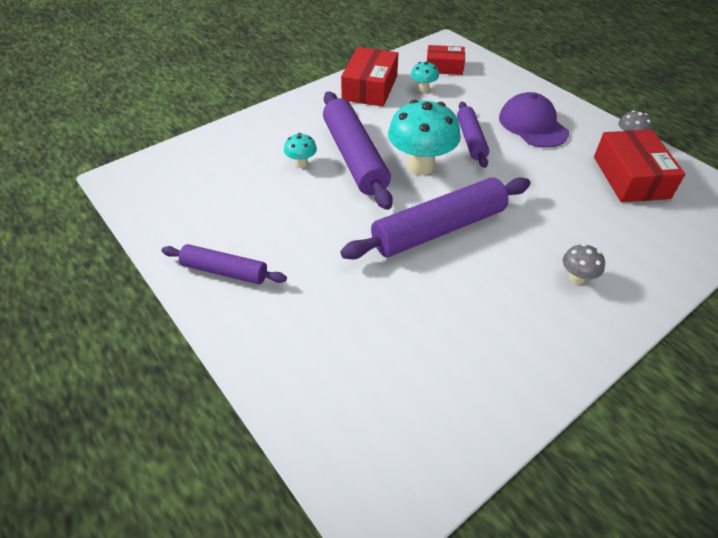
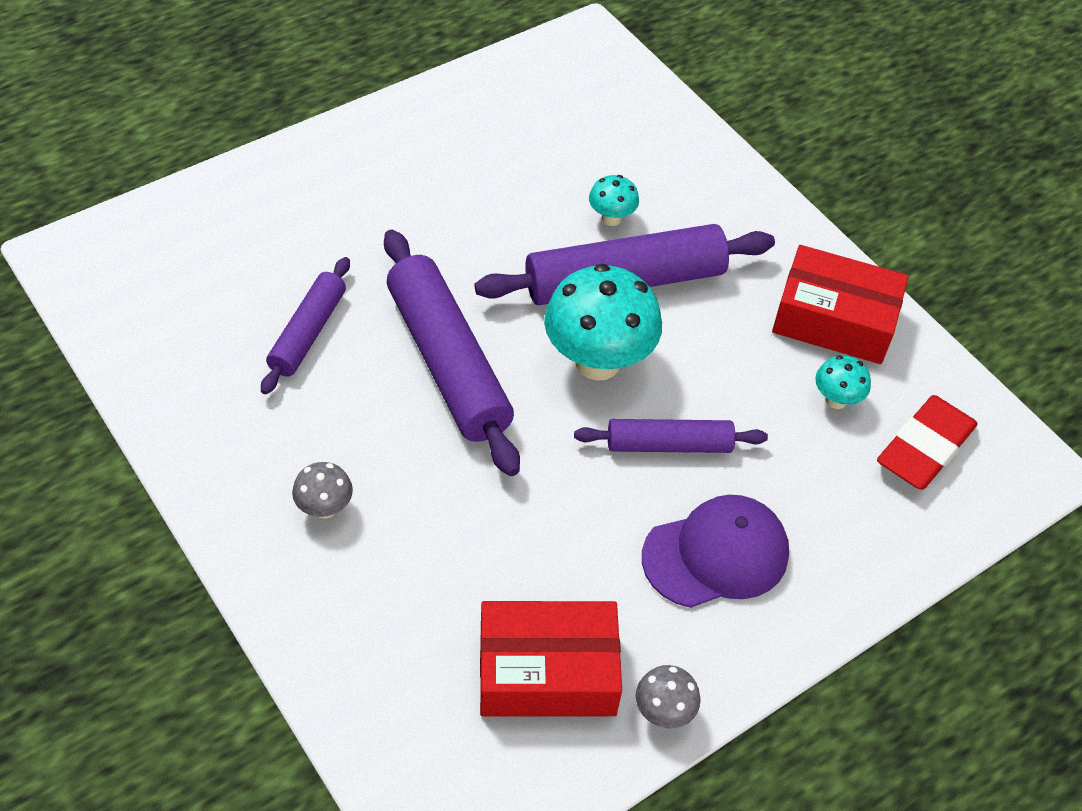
camera: 90 degrees right, 5 degrees up
purple rolling pin [162,244,287,284] -> purple rolling pin moved to [261,257,350,394]
red box [427,45,465,75] -> red eraser [877,395,977,490]

